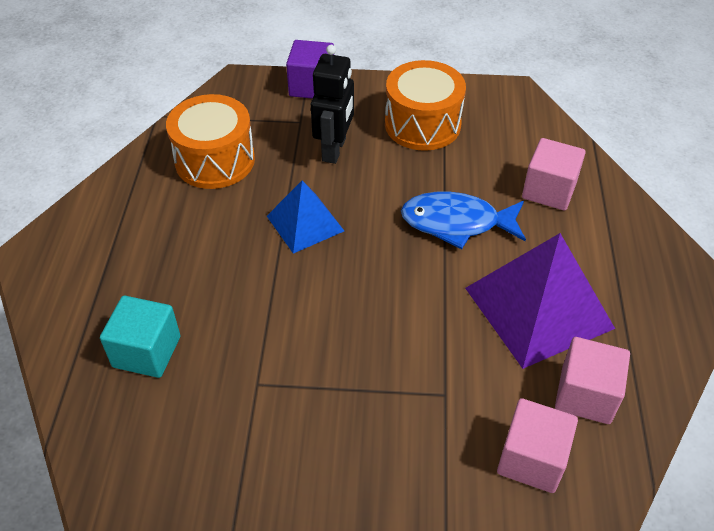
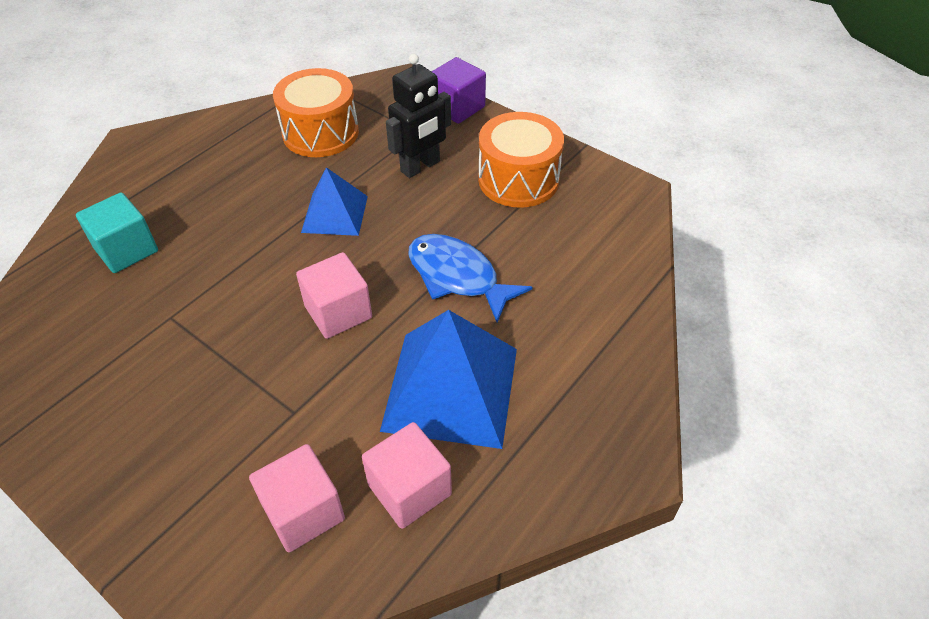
camera: 35 degrees right, 0 degrees up
purple pyramid [465,233,615,369] -> blue pyramid [380,310,517,449]
pink cube [522,138,586,211] -> pink cube moved to [296,252,372,339]

